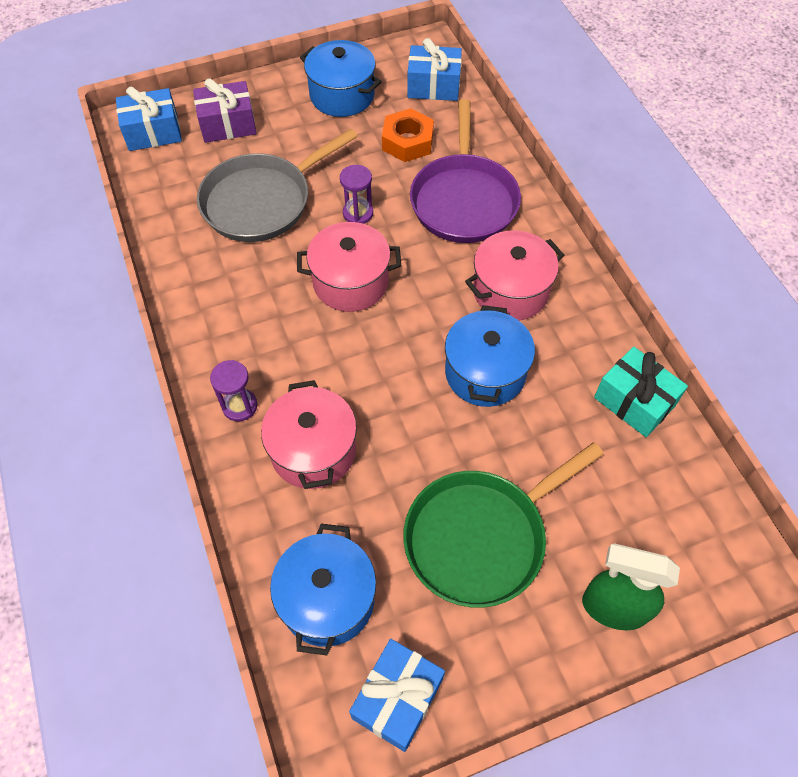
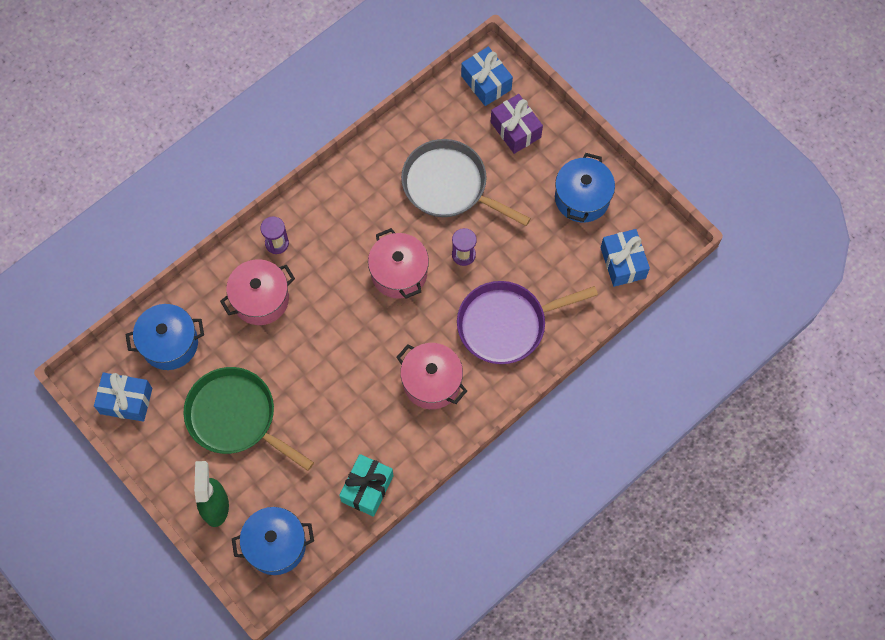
camera: 70 degrees right, 10 degrees up
orange nut [382,108,434,162] -> none
blue pot [445,305,535,407] -> blue pot moved to [232,507,314,575]

